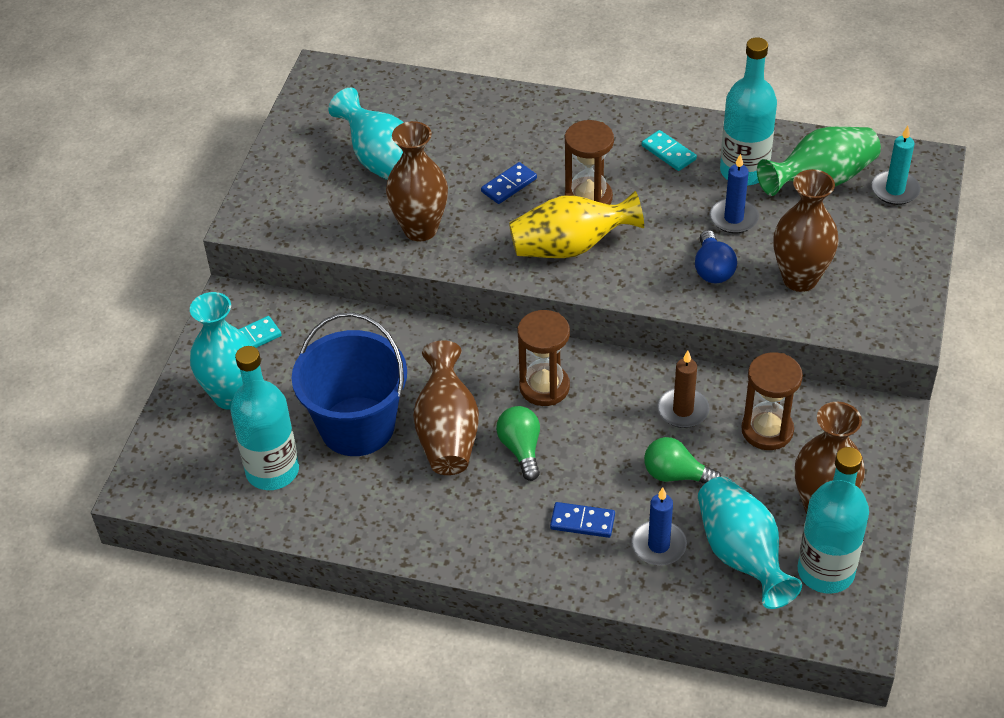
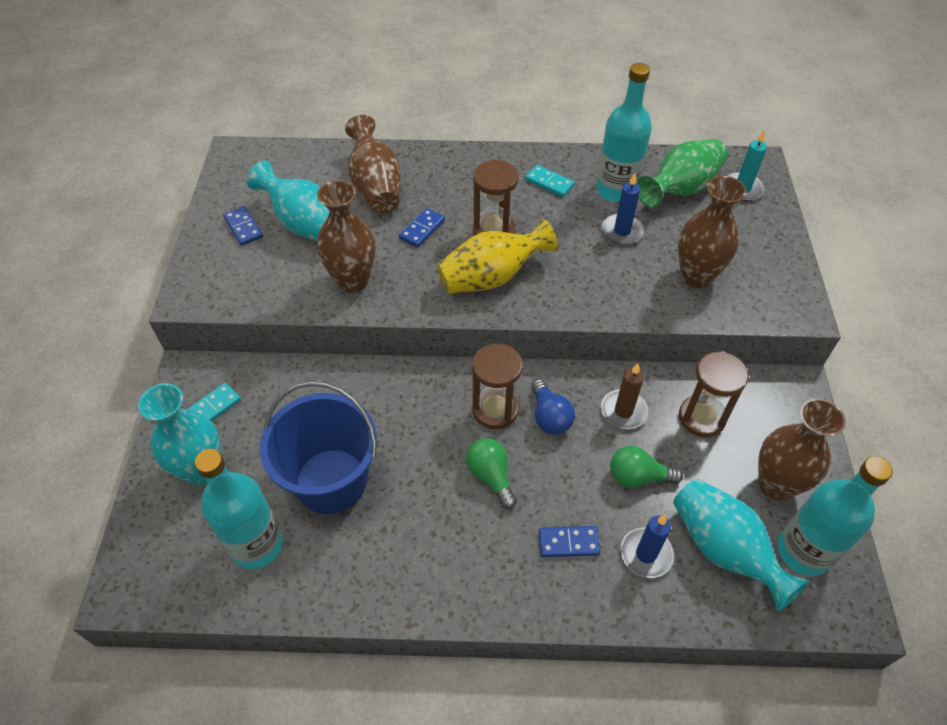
camera: 15 degrees left, 5 degrees up
brown vase [413,340,479,475] -> brown vase moved to [345,115,401,213]
blue light bulb [695,230,737,283] -> blue light bulb moved to [531,379,575,435]
none -> blue domino [223,206,263,246]

